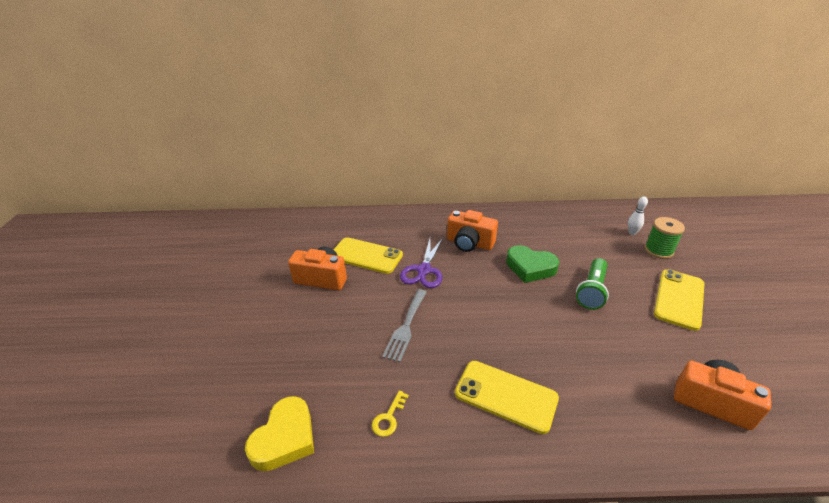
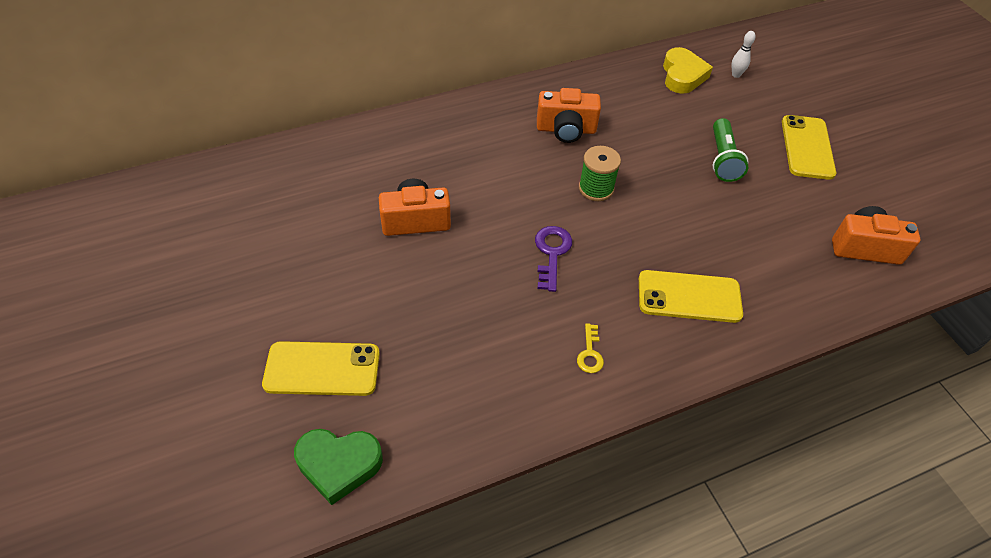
camera: 25 degrees left, 15 degrees up
yellow heart [245,396,314,471] -> yellow heart moved to [663,47,713,94]
yellow phone [333,237,403,274] -> yellow phone moved to [262,341,380,396]
grey fork [382,289,427,362] -> purple key [535,226,572,292]
purple scissors [400,238,443,288] -> none
green heart [506,245,559,283] -> green heart moved to [294,429,383,505]
green spool [645,217,685,259] -> green spool moved to [579,146,621,201]

